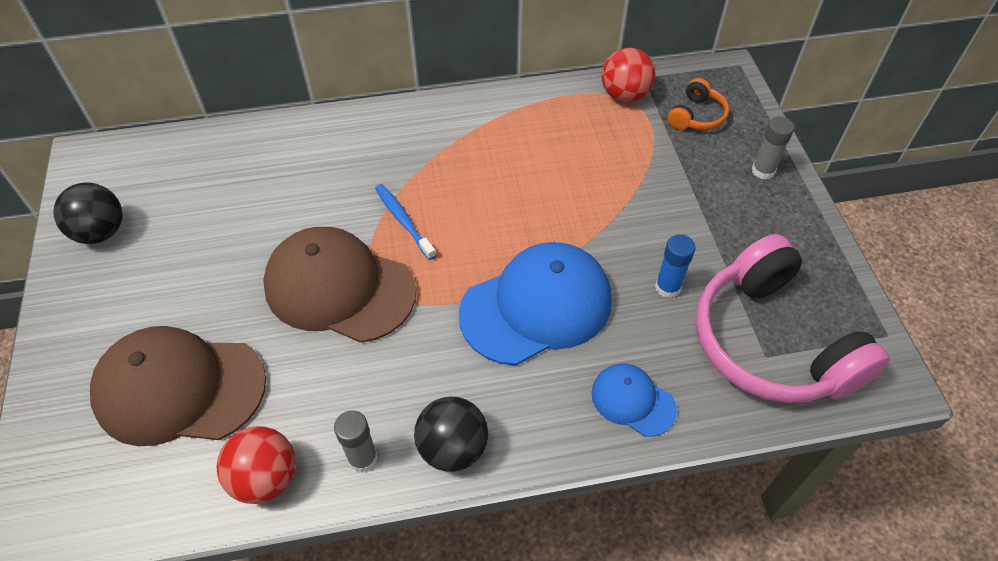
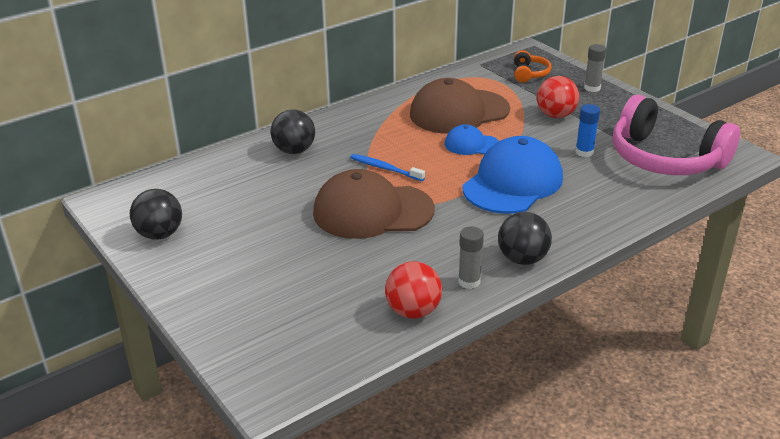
camera: 25 degrees left, 20 degrees down
brown cap [90,326,266,446] -> brown cap moved to [410,78,510,134]
blue cap [591,363,677,437] -> blue cap moved to [445,124,499,155]
red ball [601,47,655,103] -> red ball moved to [537,76,579,118]
none -> black ball [271,109,315,154]

